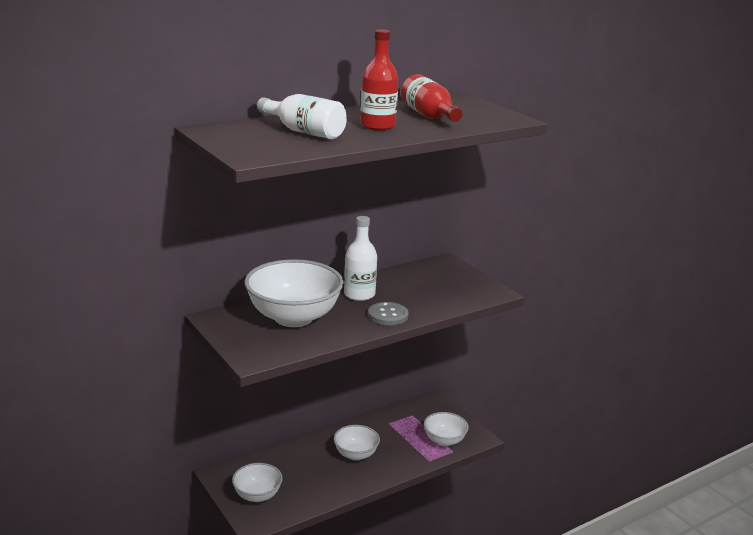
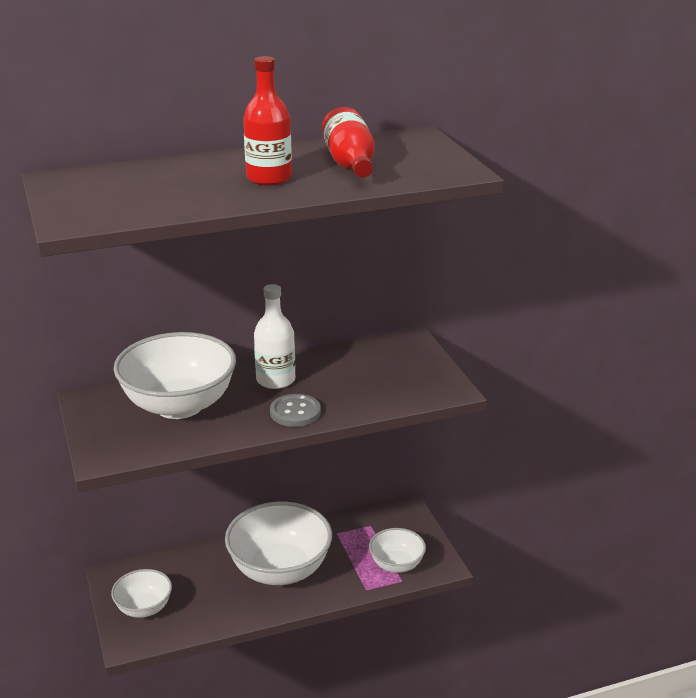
camera: 15 degrees right, 5 degrees up
white bottle [257,94,347,139] -> none
white bowl [334,425,380,460] -> white bowl [225,502,332,585], size x1.85

